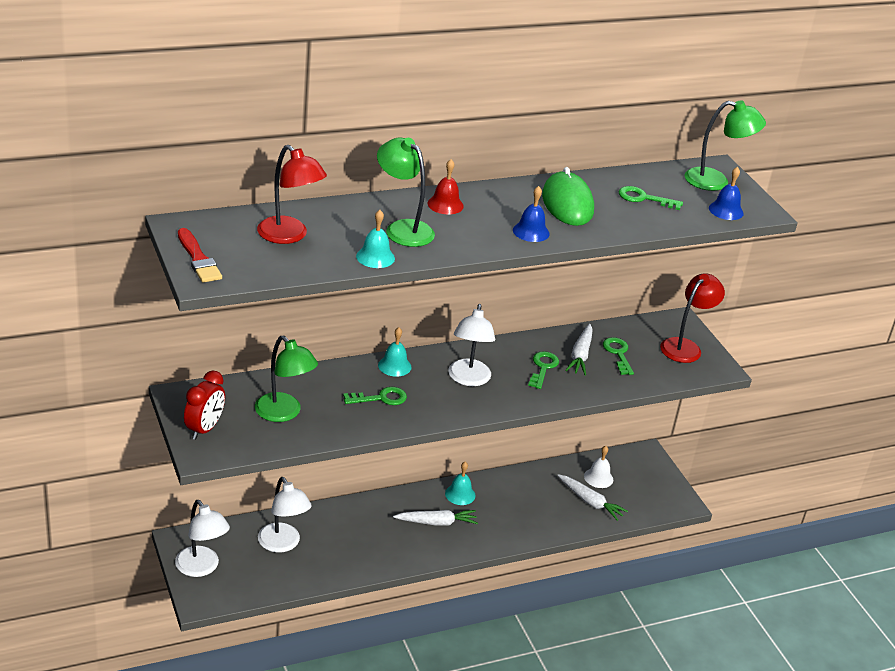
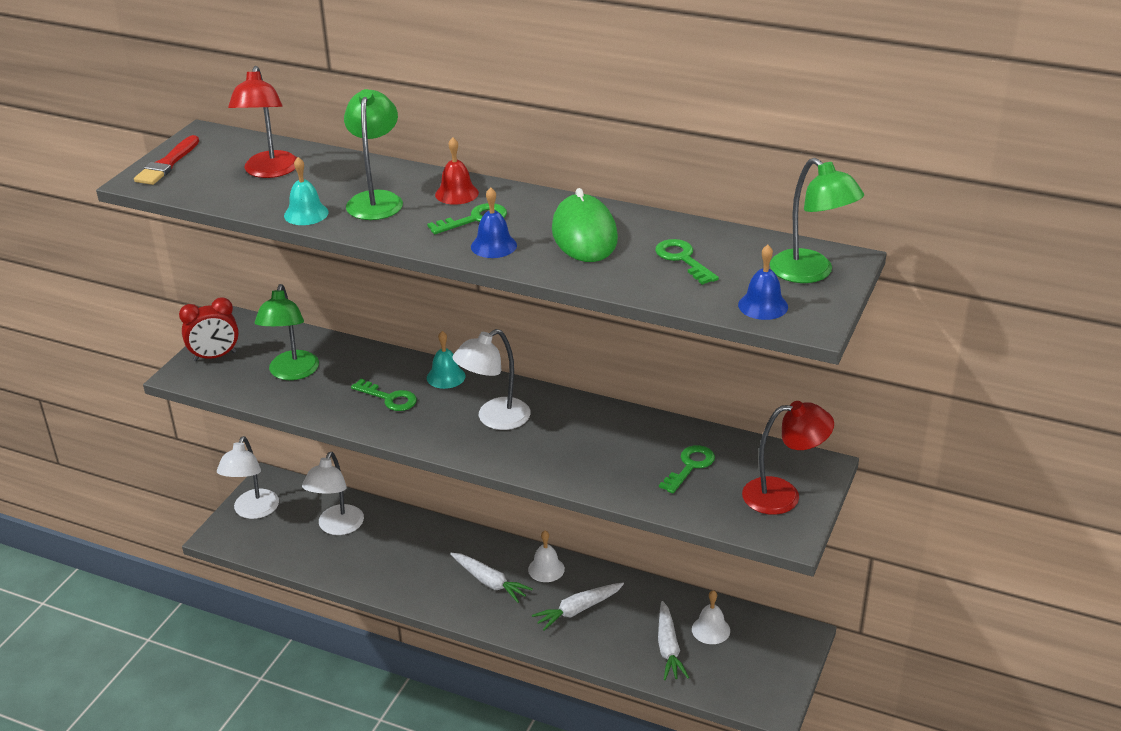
camera: 50 degrees right, 0 degrees up
turquoise bell [445,462,475,505] -> white bell [528,530,565,582]
green key [528,351,559,389] -> green key moved to [427,203,507,234]
green mouse [542,167,594,226] -> green mouse turned 45 degrees counterclockwise [552,188,618,262]
white carrot [565,323,593,376] -> white carrot moved to [532,583,624,631]

